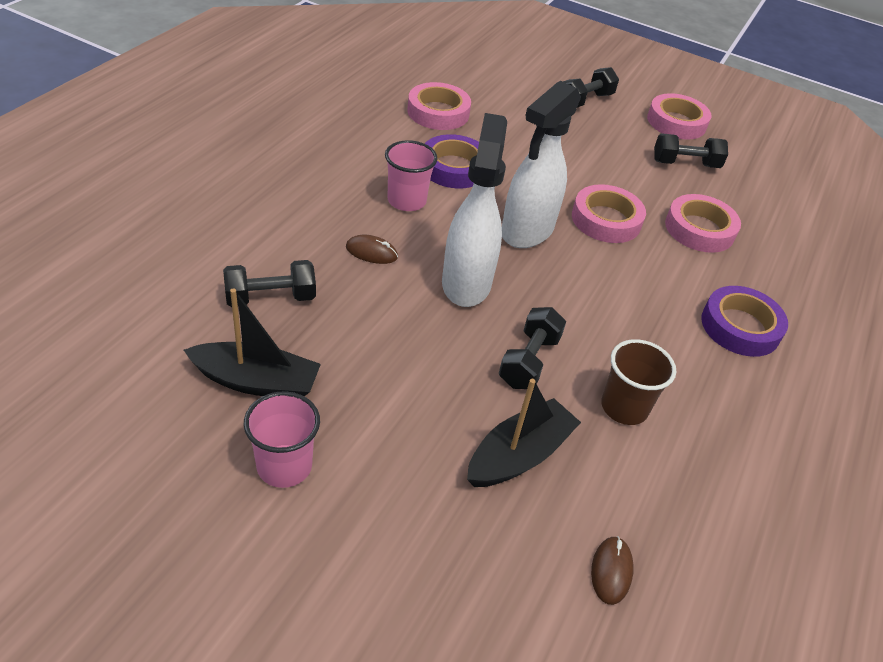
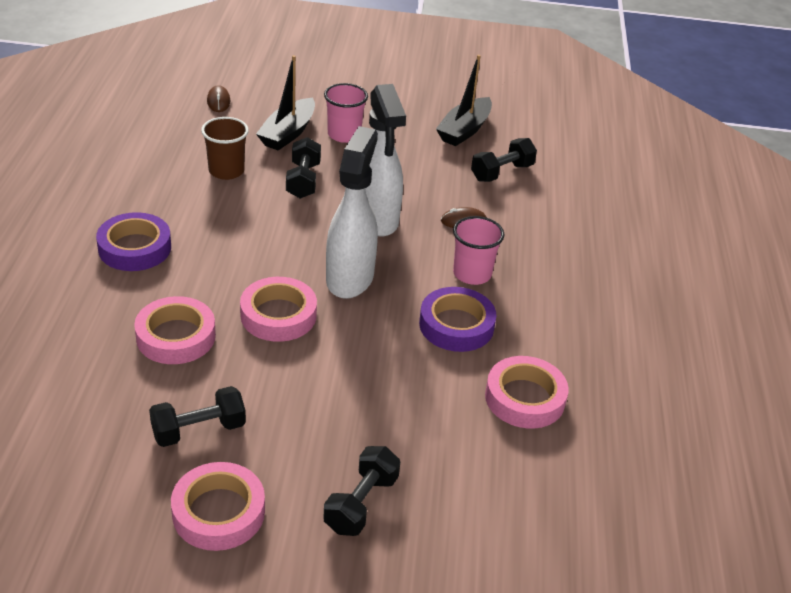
camera: 160 degrees right, 5 degrees down
black boat [184,288,321,396] -> black boat turned 45 degrees counterclockwise [436,55,492,146]
pink cup [244,391,320,488] -> pink cup moved to [324,83,368,143]

